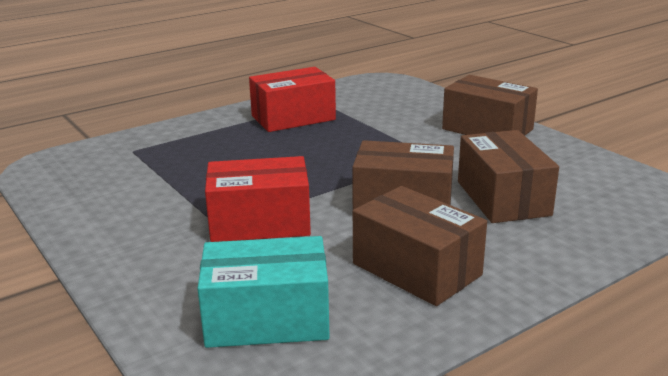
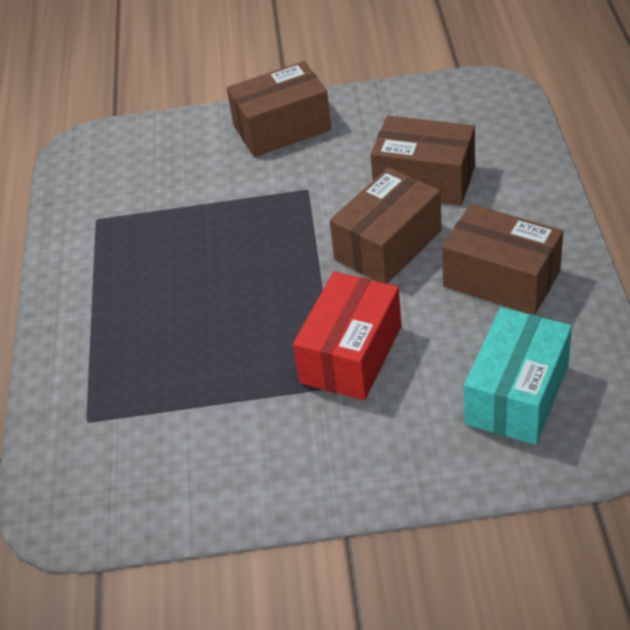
camera: 55 degrees left, 20 degrees up
red box [249,67,336,132] -> none
brown box [353,186,487,306] -> brown box turned 45 degrees clockwise [442,204,563,315]

